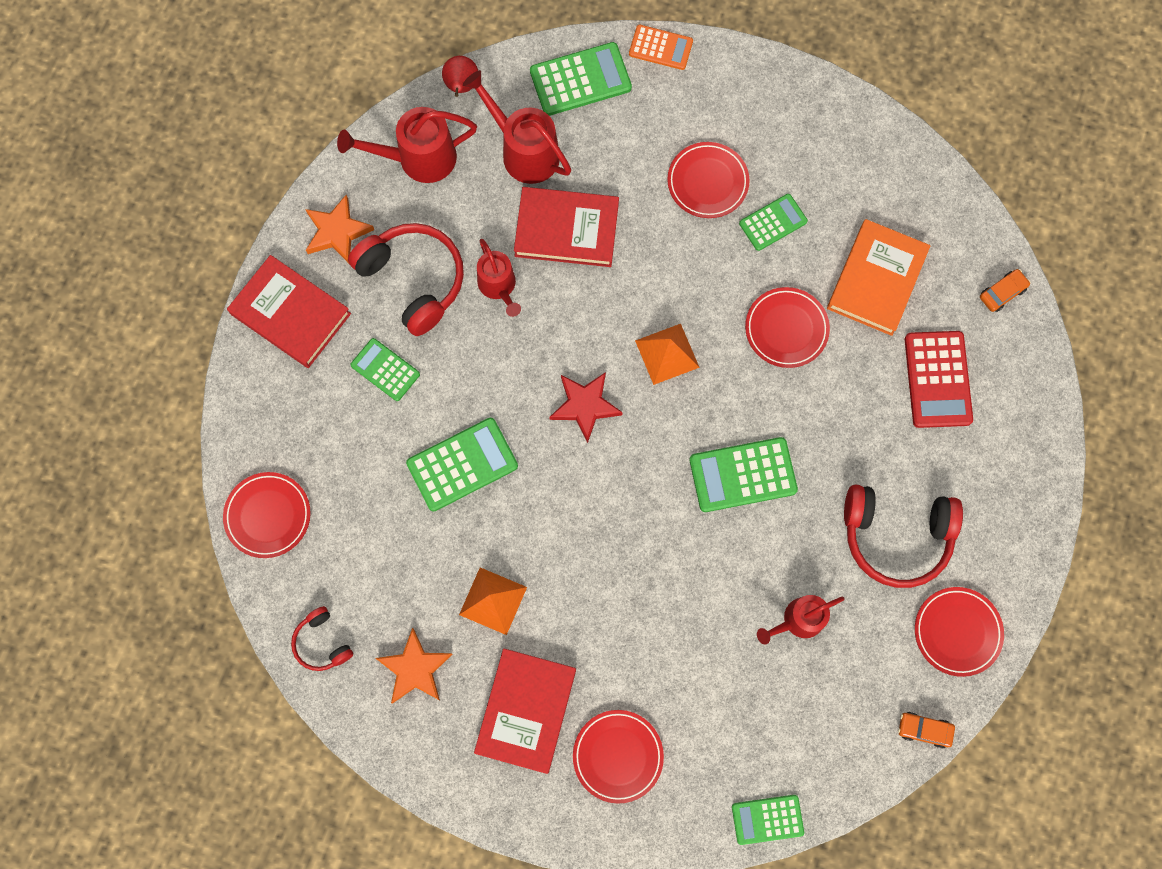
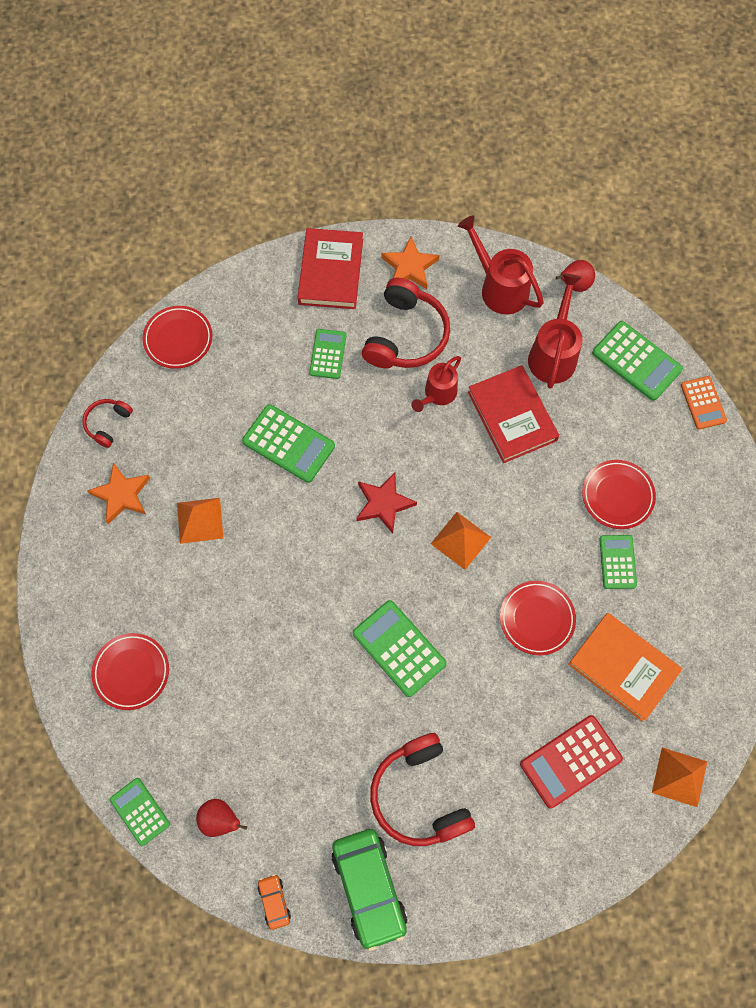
camera: 60 degrees right, 5 degrees down
red book [474,648,576,774] -> none
green calculator [739,194,808,251] -> green calculator turned 120 degrees counterclockwise [599,535,637,589]
red watering can [757,595,845,644] -> none
orange book [827,219,931,336] -> orange book turned 45 degrees clockwise [568,613,682,722]
red plate [915,587,1004,677] -> green car [331,829,407,951]
orange car [980,269,1030,312] -> orange pyramid [652,747,707,807]
none -> red pear [196,799,247,837]

